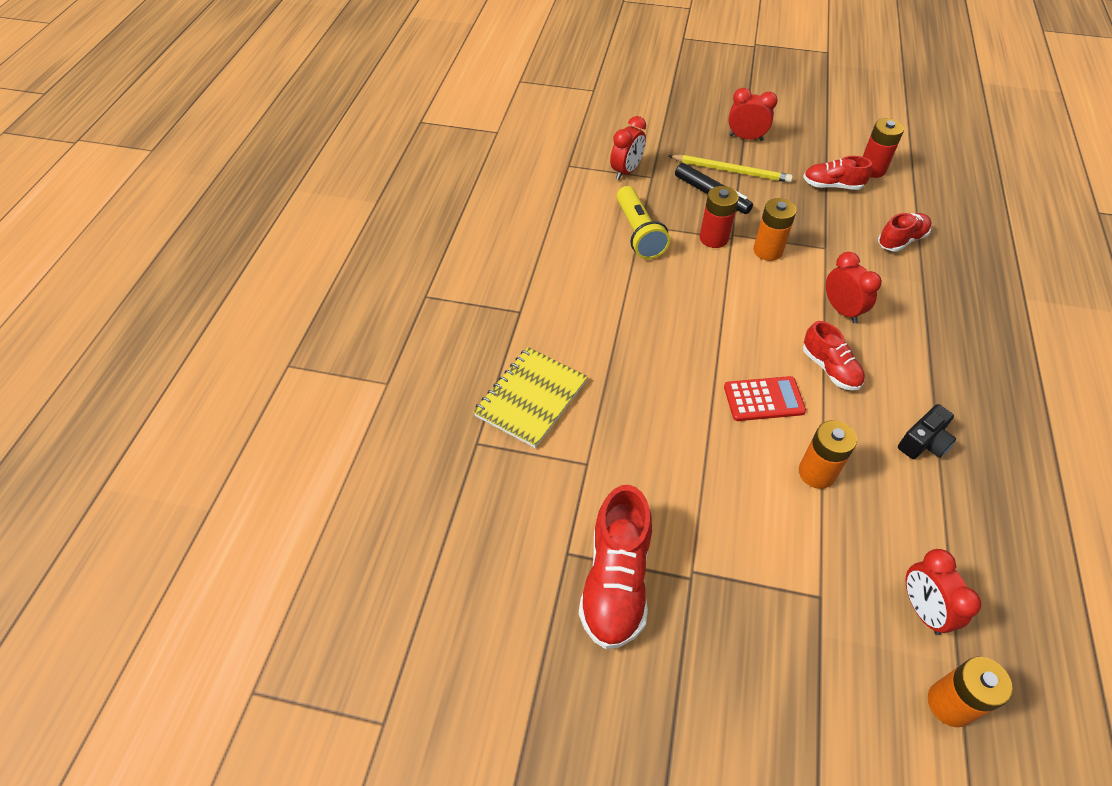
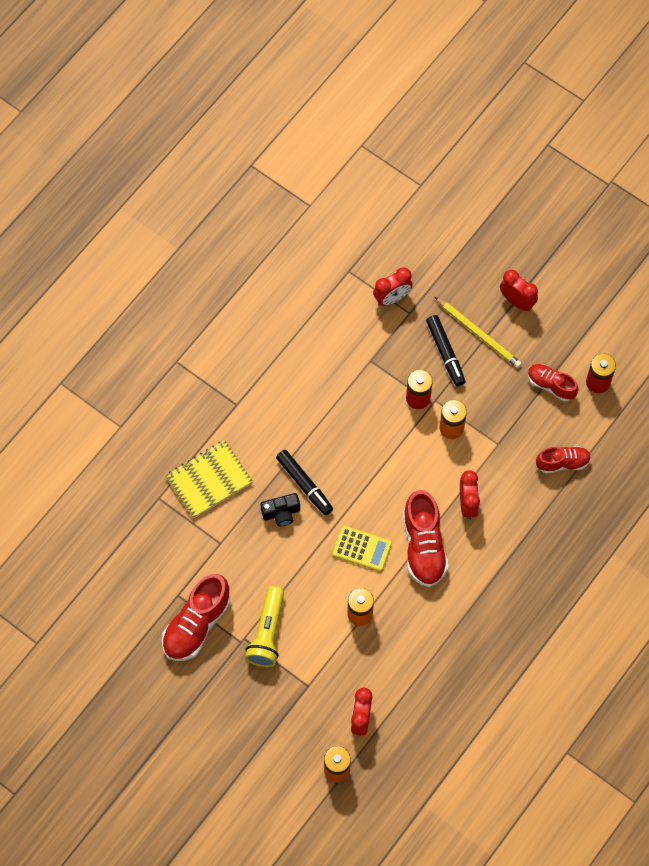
camera: 25 degrees right, 15 degrees up
yellow flashlight [617,186,670,259] -> yellow flashlight moved to [245,586,284,667]
red calculator [724,376,806,421] -> yellow calculator [332,526,392,572]
red shoe [803,321,865,391] -> red shoe [403,490,448,587], size x1.64
black camera [898,404,956,459] -> black camera moved to [260,493,300,526]
none -> black marker [276,450,333,515]

